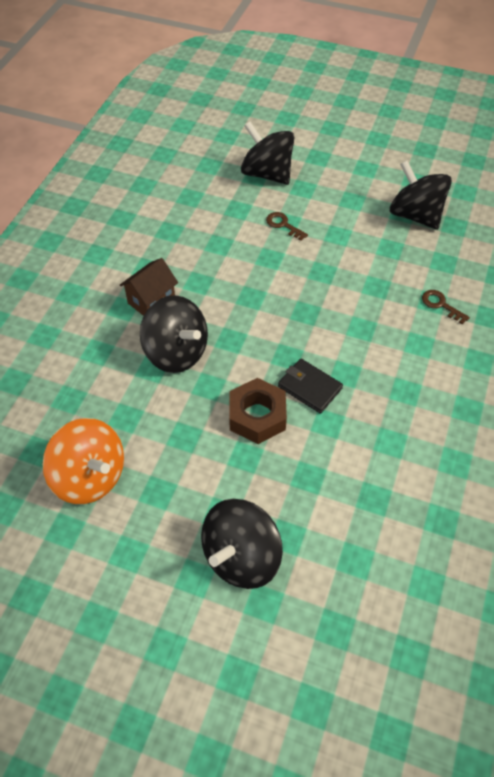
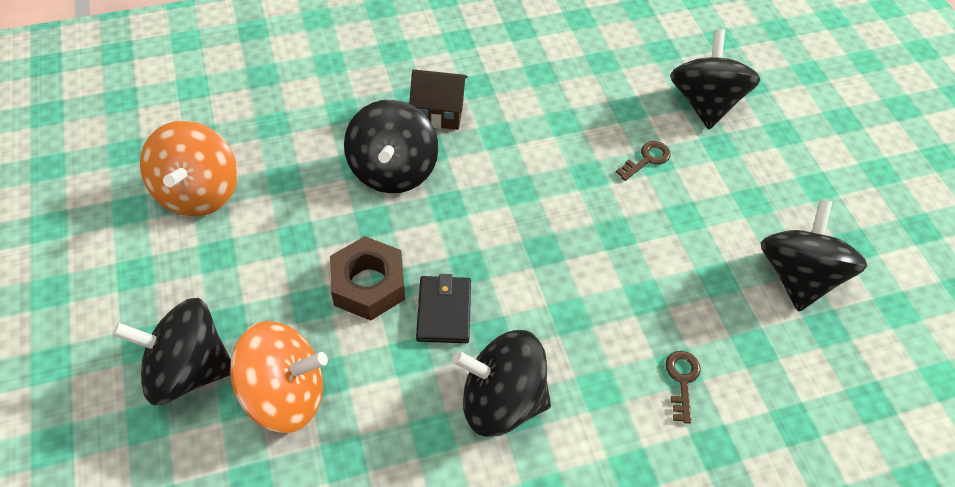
camera: 50 degrees right, 0 degrees up
brown key [266,212,308,241] -> brown key turned 45 degrees clockwise [616,141,670,181]
none -> orange spinning top [230,321,328,433]
none -> black spinning top [452,330,551,437]

